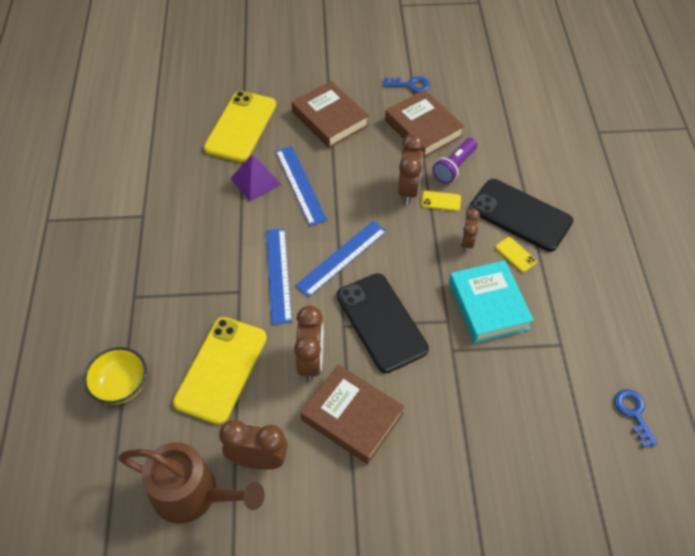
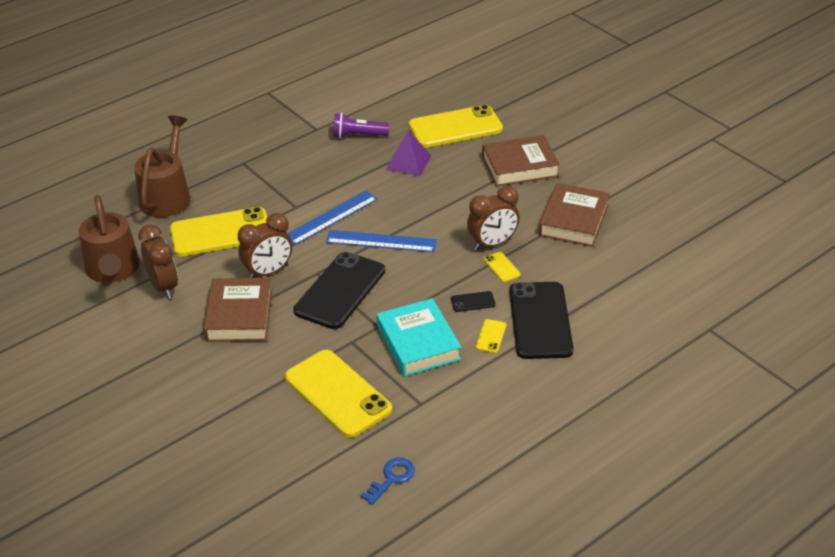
camera: 55 degrees right, 15 degrees down
yellow bowl [84,347,147,404] -> brown watering can [134,115,190,217]
blue ruler [276,146,327,226] -> none
brown book [291,81,369,148] -> brown book turned 60 degrees clockwise [482,135,560,187]
blue key [384,76,430,92] -> none
purple flashlight [432,138,477,184] -> purple flashlight moved to [333,113,389,138]
turquoise book [449,260,534,343] -> turquoise book turned 60 degrees counterclockwise [377,298,462,376]
brown clock [461,208,480,252] -> black phone [451,291,495,312]
none -> yellow phone [285,350,392,438]

